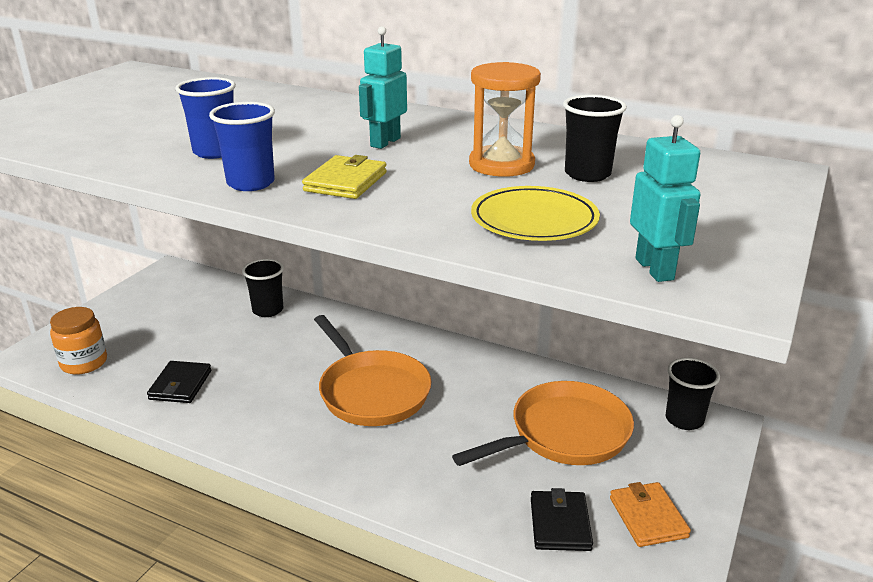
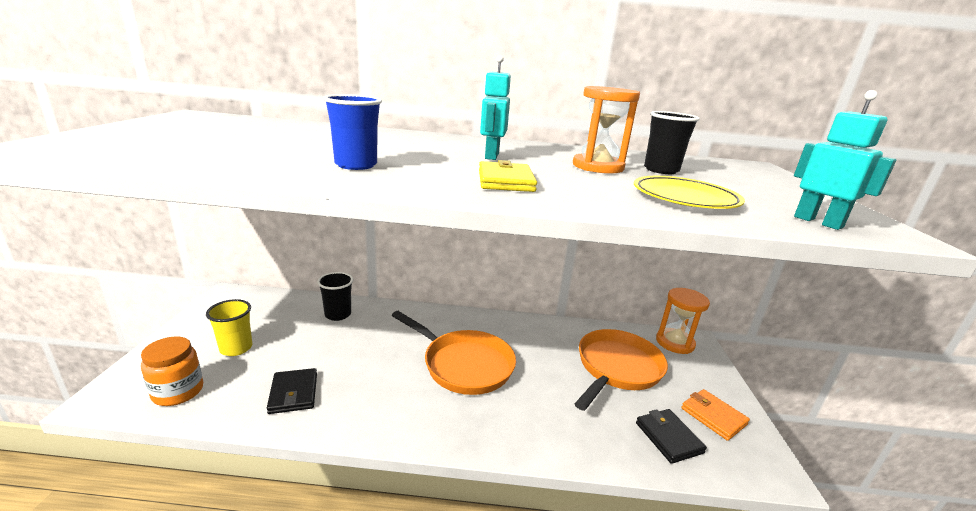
camera: 25 degrees left, 5 degrees down
blue cup [209,102,275,191] -> none
black cup [666,358,720,430] -> orange hourglass [656,288,710,354]
none -> yellow cup [206,299,252,356]

